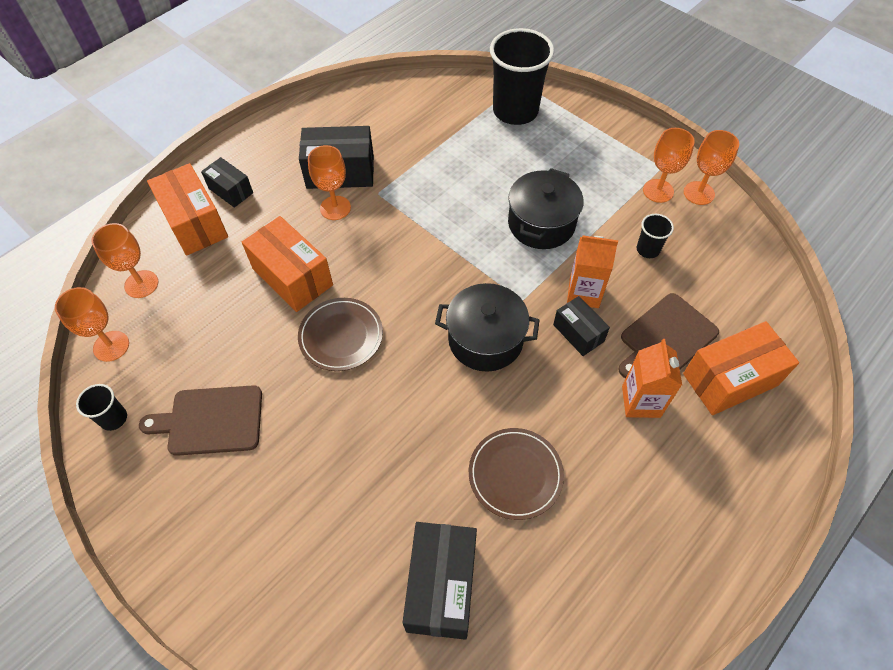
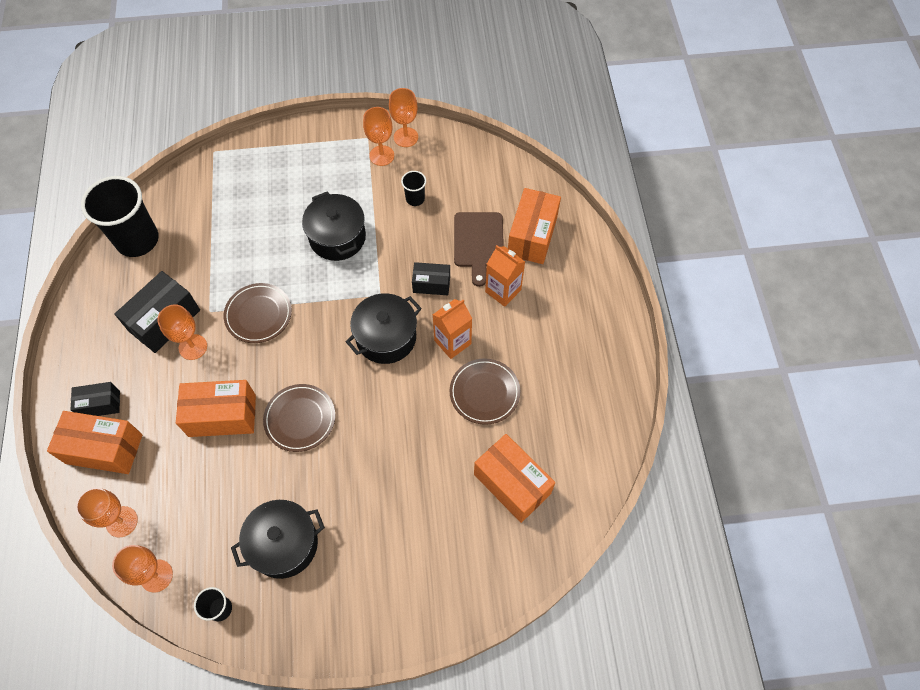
camera: 50 degrees left, 5 degrees up
brown cutting board [139,385,262,456] -> black pot [231,500,325,579]
black box [402,522,477,640] -> orange box [474,434,555,523]
black cup [490,28,554,125] -> black cup moved to [81,176,159,257]
orange carton [567,235,618,308] -> orange carton moved to [433,299,473,359]
none -> brown plate [224,283,292,343]

